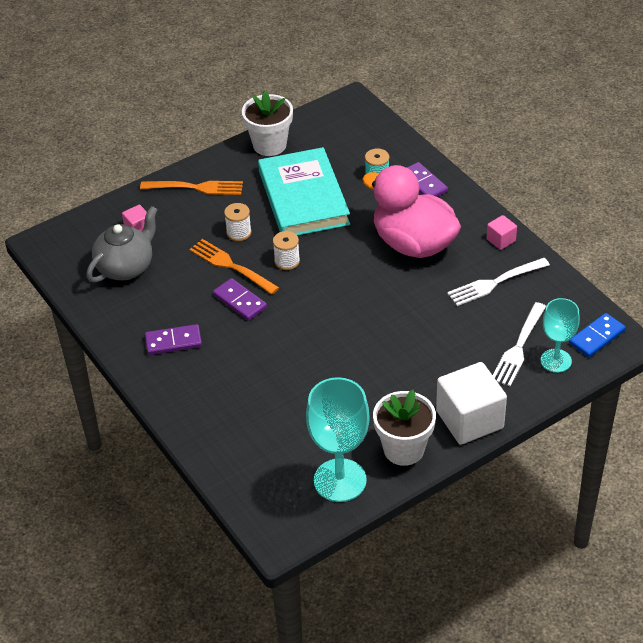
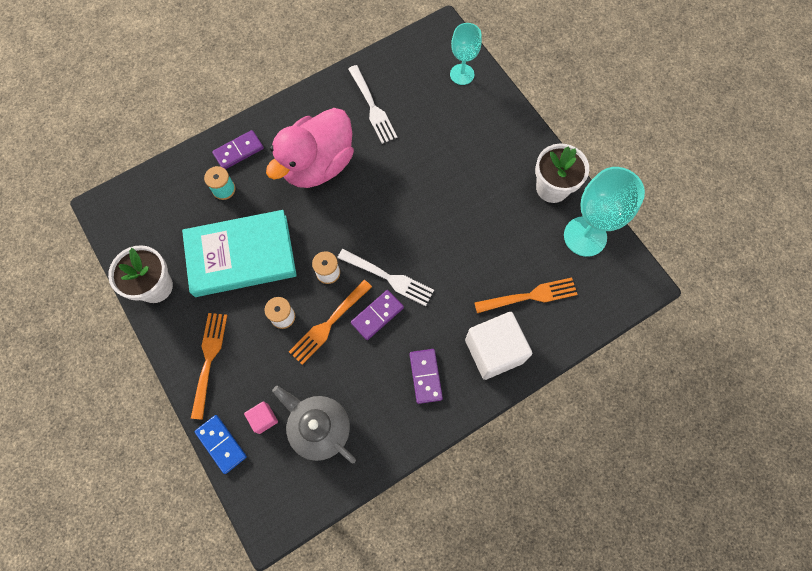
camera: 90 degrees left, 25 degrees up
white cube [436,362,507,445] -> white cube moved to [465,312,532,380]
pink cube [486,215,517,250] -> none
white fork [493,302,546,387] -> white fork moved to [337,249,434,306]
blue domino [569,313,626,358] -> blue domino moved to [194,415,247,474]
none -> orange fork [474,277,578,313]

